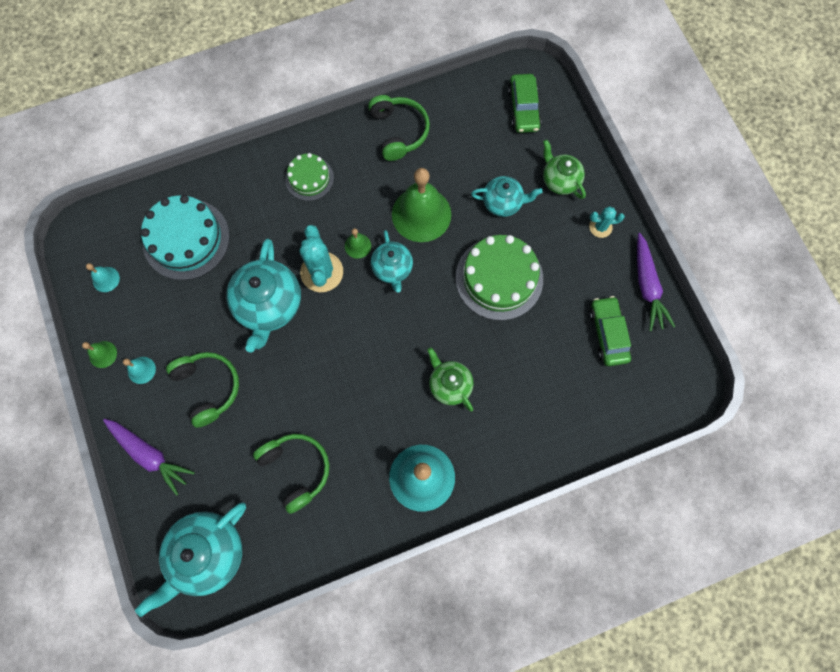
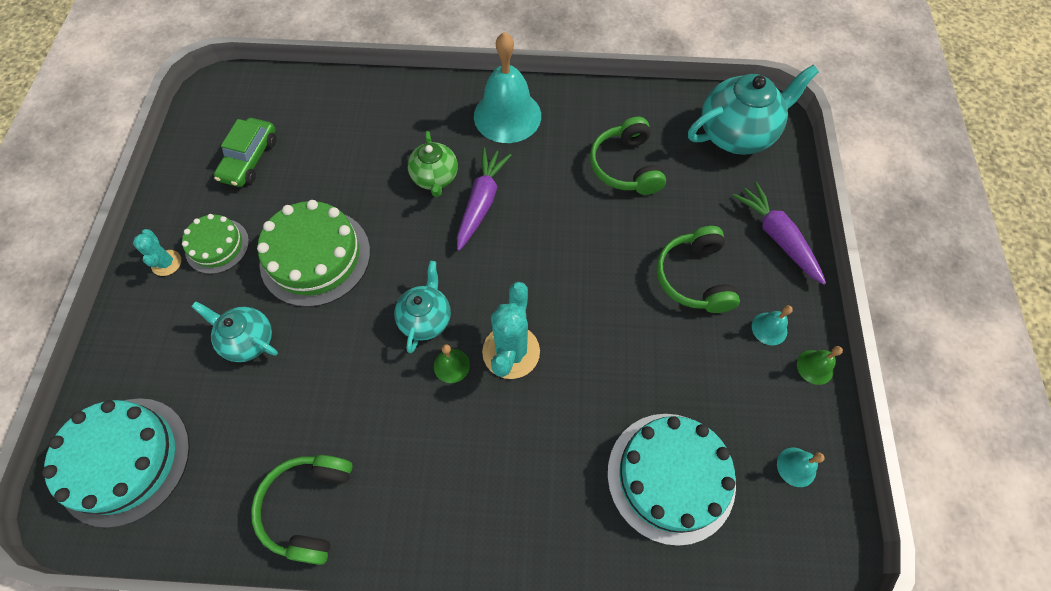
camera: 155 degrees left, 10 degrees down
turquoise teapot [226,239,301,352] -> none
green cake [285,153,334,201] -> green cake moved to [182,214,249,274]
green bell [392,168,451,242] -> none
green car [508,74,542,133] -> turquoise cake [42,398,190,528]
green teapot [543,140,586,199] -> none
turquoise cactus [589,206,625,238] -> turquoise cactus turned 45 degrees clockwise [133,229,181,276]
purple carrot [637,233,675,331] -> purple carrot moved to [457,147,511,251]

